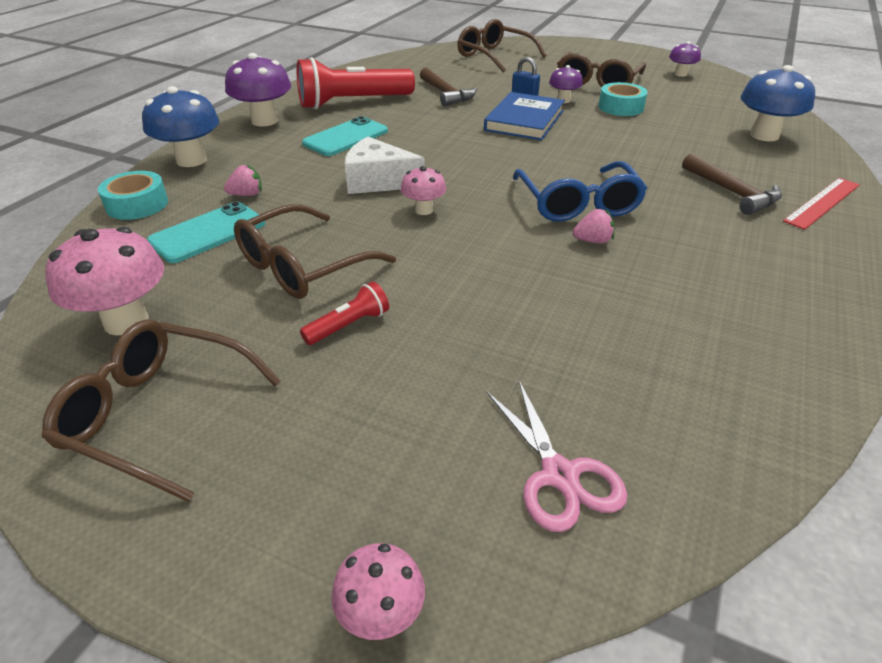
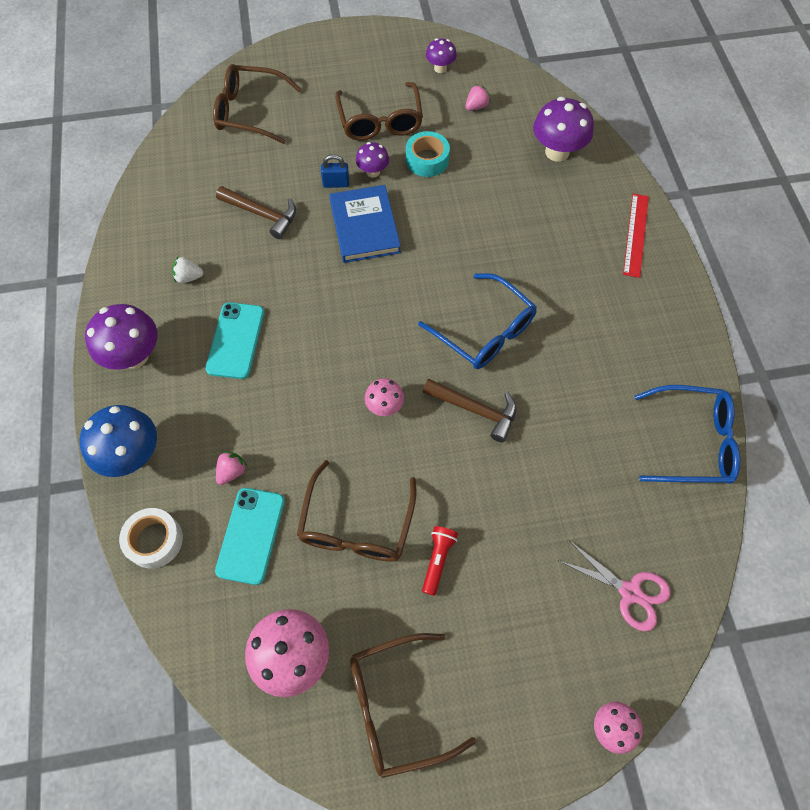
camera: 35 degrees left, 25 degrees up
turquoise tape [98,171,168,220] -> white tape [119,508,183,569]
red flashlight [297,57,415,109] -> white strawberry [172,257,204,283]
white cheese [345,137,425,194] -> none
pink strawberry [573,209,615,244] -> pink strawberry moved to [465,84,491,111]
brown hammer [682,153,782,215] -> brown hammer moved to [423,379,516,442]
blue mushroom [741,65,815,141] -> purple mushroom [533,97,594,162]
none -> blue glasses [634,385,740,484]

